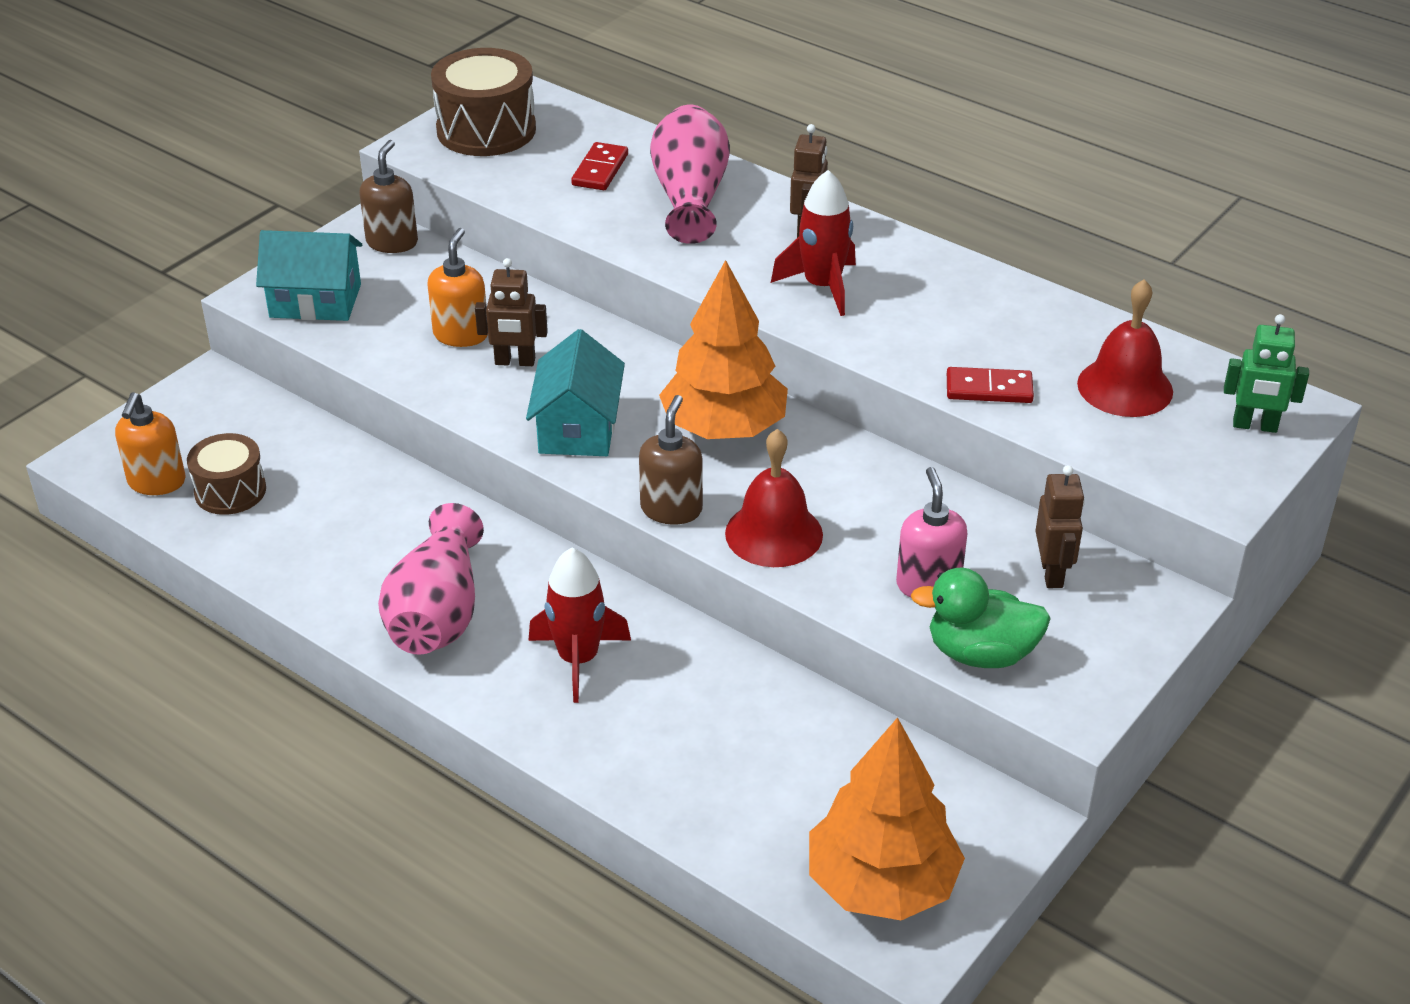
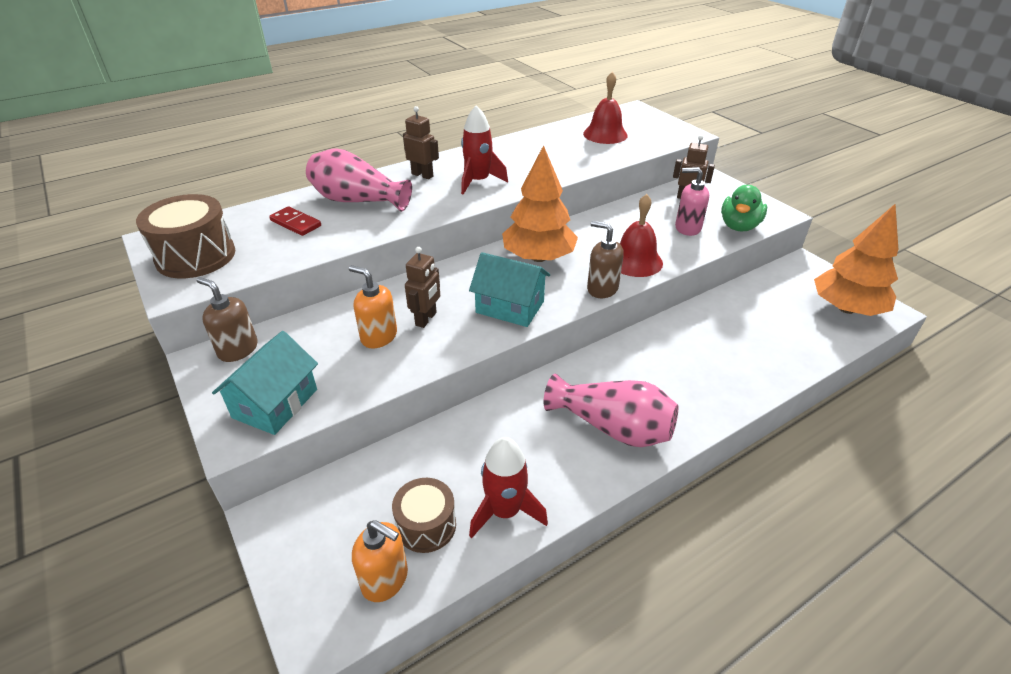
camera: 70 degrees left, 0 degrees up
red rocket [528,548,631,703] -> red rocket moved to [469,437,548,538]
red domino [947,367,1034,403] -> none
green robot [1224,314,1309,433] -> none

